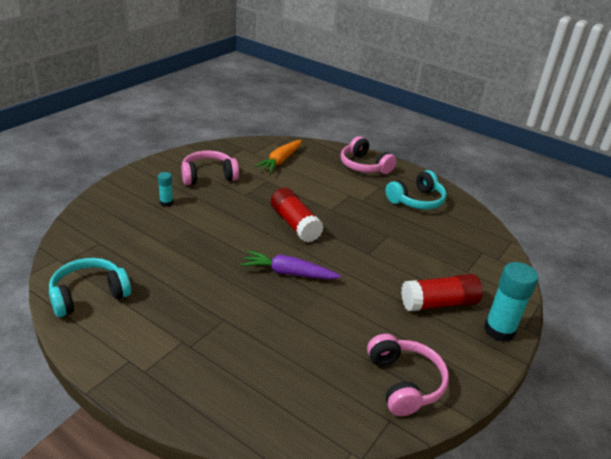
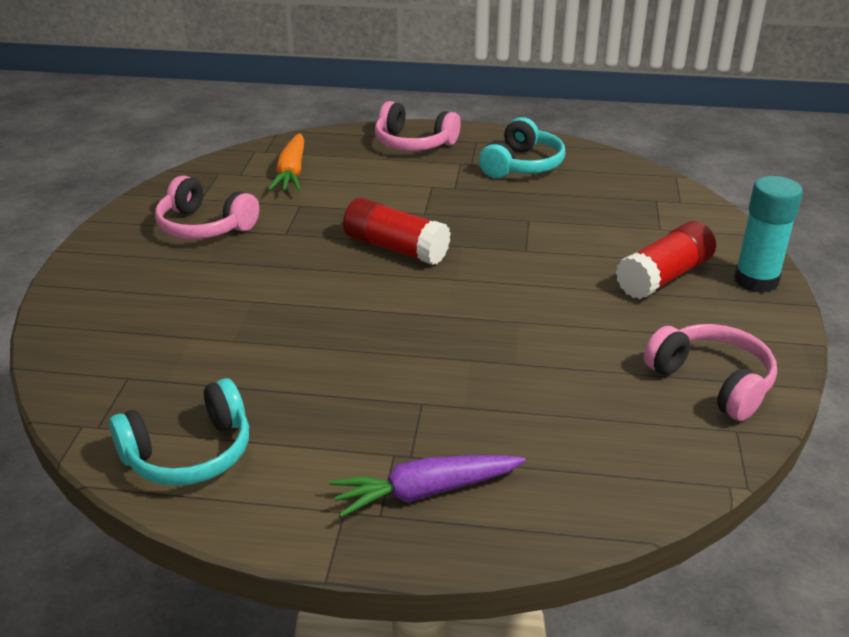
camera: 25 degrees left, 0 degrees up
turquoise headphones [49,258,131,317] -> turquoise headphones turned 150 degrees counterclockwise [109,378,249,486]
turquoise glue stick [158,172,173,206] -> none
pink headphones [181,151,239,185] -> pink headphones turned 105 degrees counterclockwise [155,176,259,239]
purple carrot [241,251,341,279] -> purple carrot moved to [329,455,526,518]

